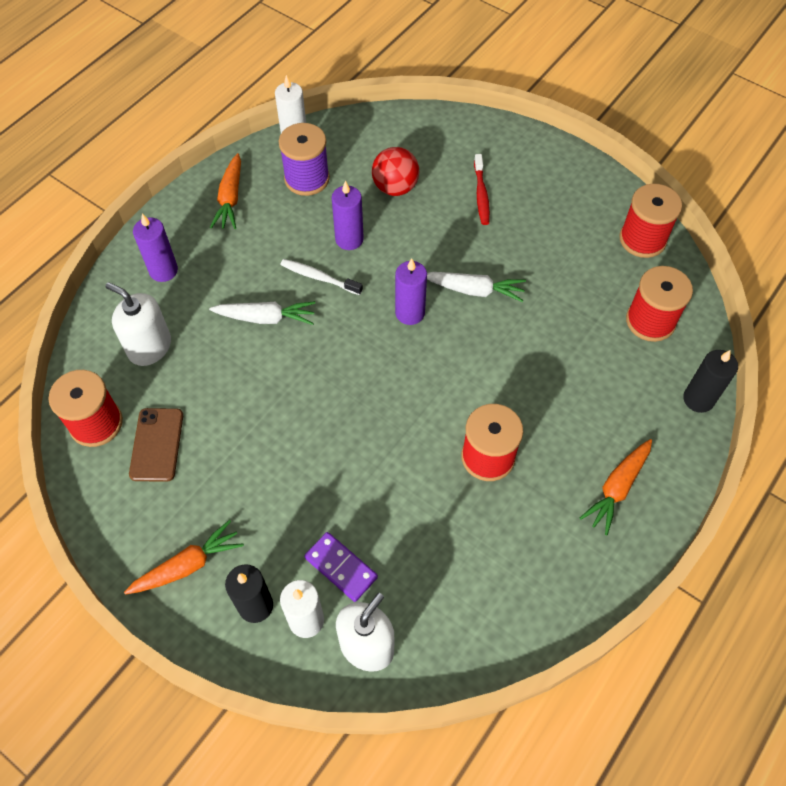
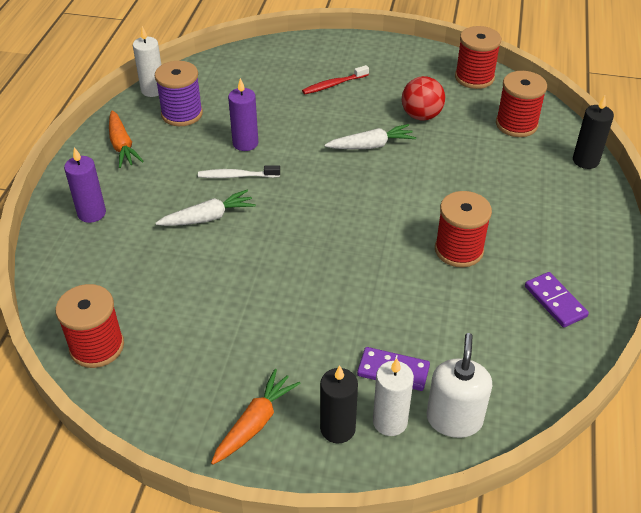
camera: 25 degrees left, 15 degrees down
white soap dispenser [105,282,171,366] -> none
brown phone [129,408,183,482] -> none
red ball [372,147,419,196] -> red ball moved to [402,76,445,121]
purple candle [395,258,427,325] -> none
red toothbrush [474,154,490,225] -> red toothbrush turned 90 degrees clockwise [302,65,369,94]
orange carrot [580,439,652,535] -> none
none -> purple domino [525,272,589,327]

